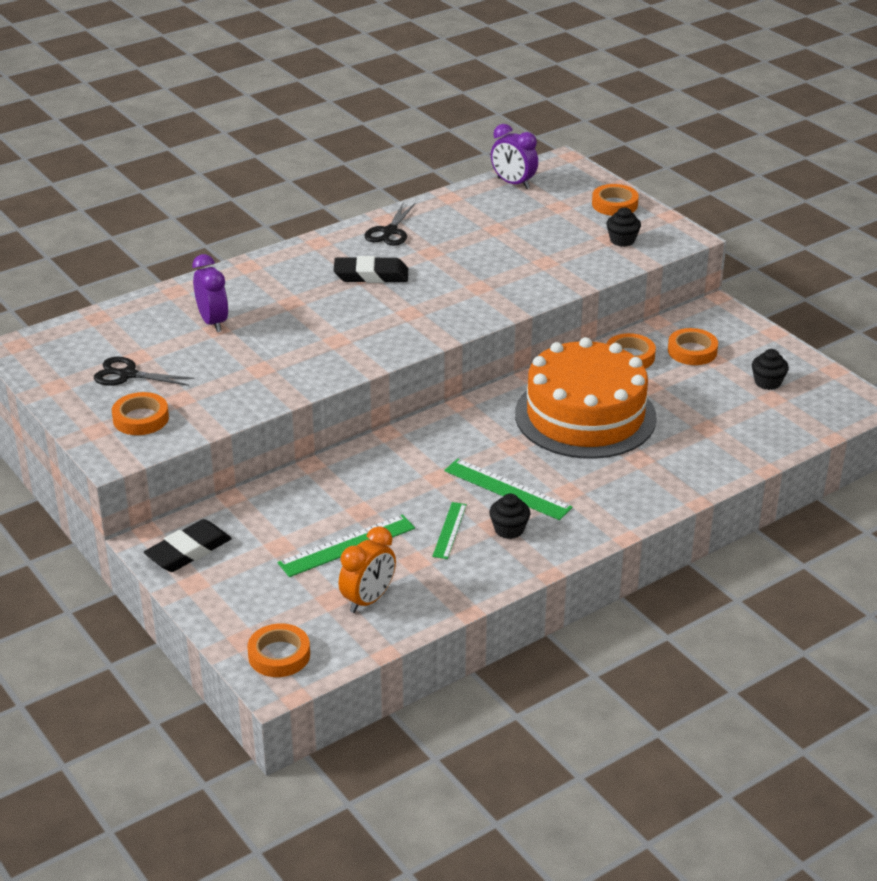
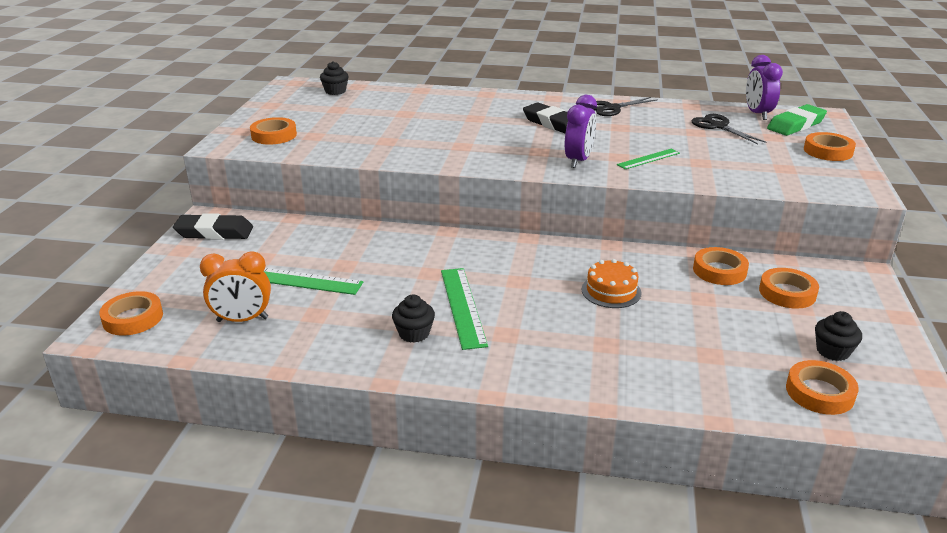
camera: 45 degrees right, 5 degrees down
black scissors [94,357,195,386] -> black scissors moved to [692,114,766,144]
purple clock [192,254,229,332] -> purple clock moved to [565,95,597,168]
green ruler [432,502,467,559] -> green ruler moved to [617,149,680,169]
orange cake [515,337,657,459] -> orange cake [582,259,642,308], size x0.40
black cupcake [606,207,641,247] -> black cupcake moved to [320,61,349,95]
none -> green eraser [767,104,827,136]
none -> orange tape [786,360,859,415]

